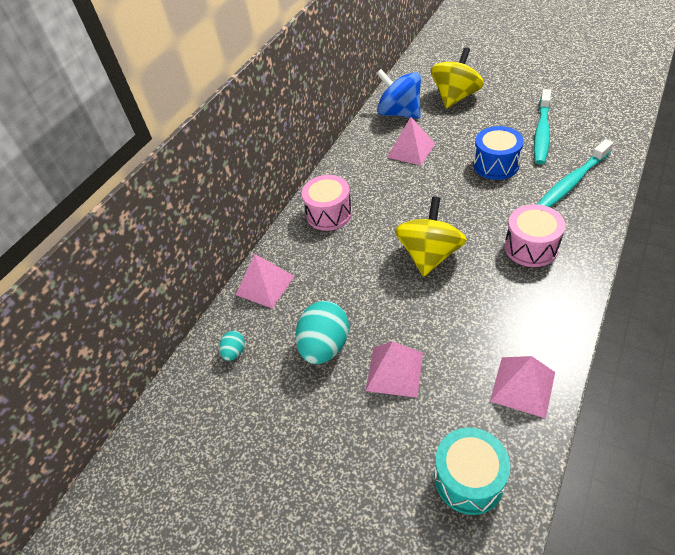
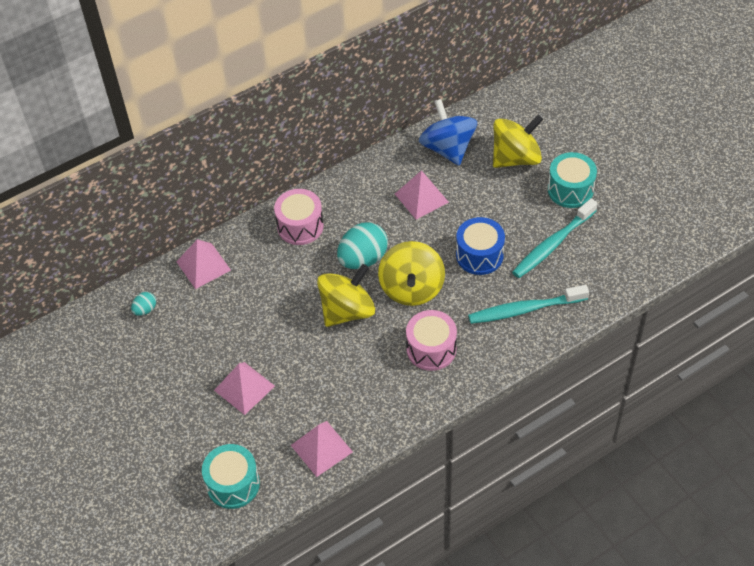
camera: 25 degrees right, 5 degrees up
turquoise egg [296,301,349,364] -> turquoise egg moved to [337,222,388,269]
none -> yellow spinning top [378,241,445,306]
none -> turquoise drum [548,152,597,208]

